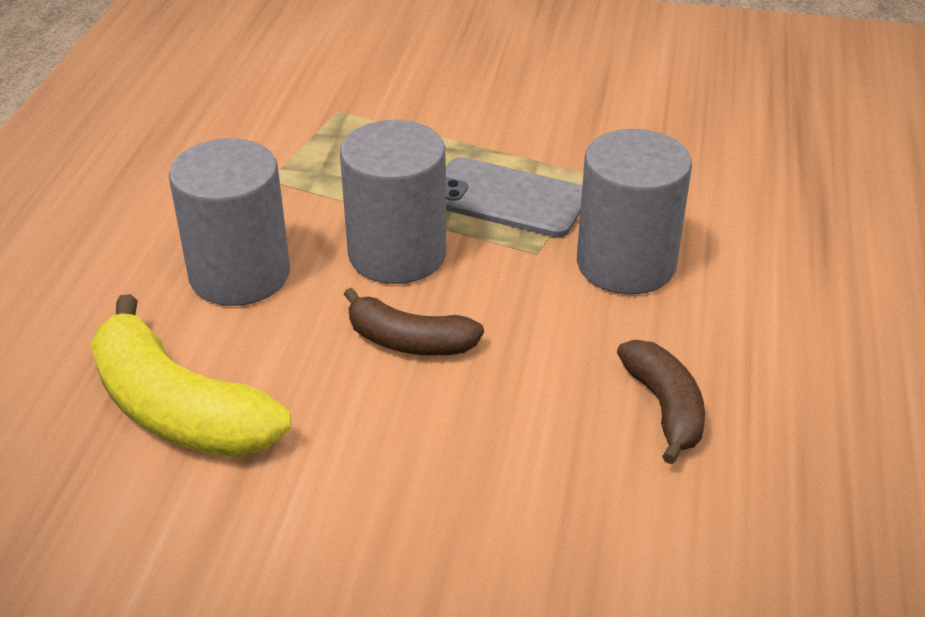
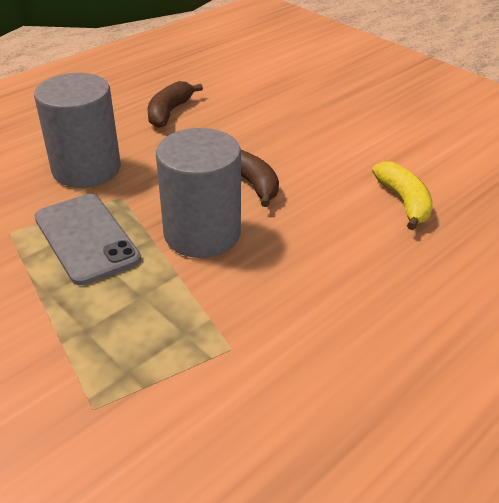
camera: 145 degrees left, 0 degrees up
yellow banana [91,294,291,457] -> yellow banana [372,161,433,230], size x0.60
grey cylinder [169,138,290,306] -> none

